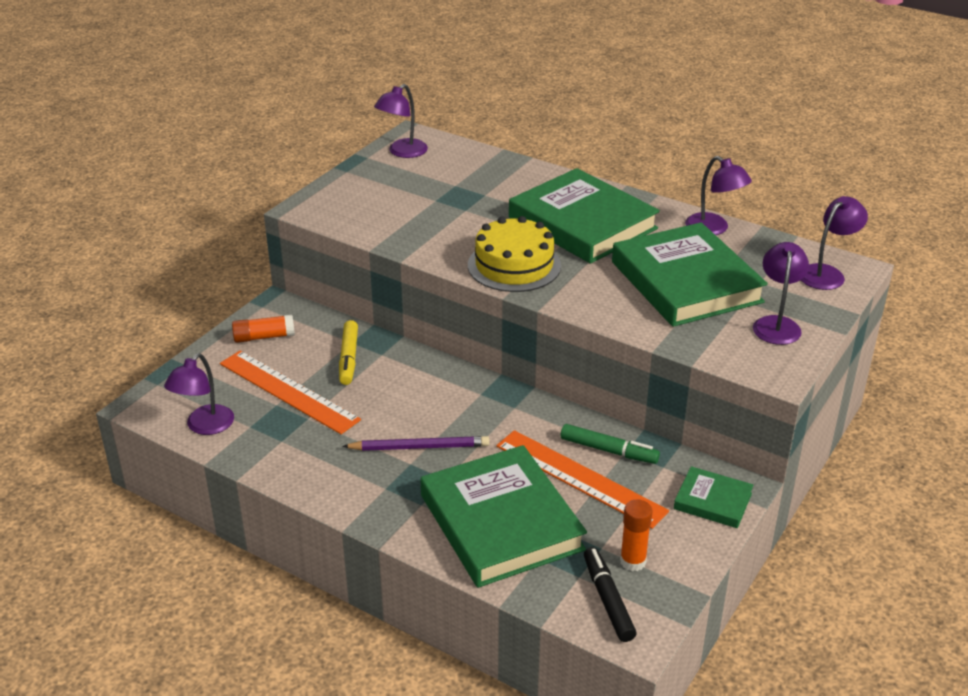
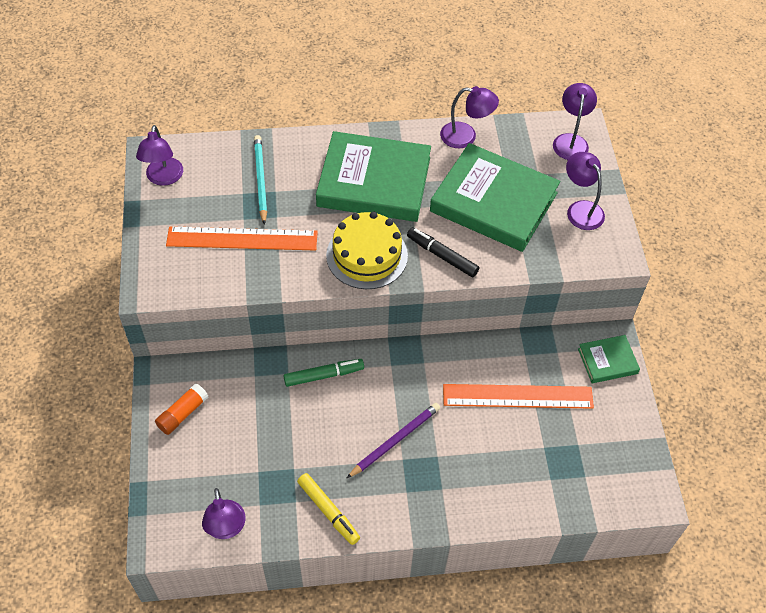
camera: 40 degrees left, 20 degrees up
orange ruler [220,351,361,434] -> orange ruler moved to [166,226,318,251]
yellow marker [339,320,358,385] -> yellow marker moved to [297,473,360,545]
green book [420,445,587,588] -> none
green marker [561,424,660,464] -> green marker moved to [284,359,364,387]
black marker [584,547,636,642] -> black marker moved to [407,227,479,277]
orange glue stick [620,499,653,571] -> none
none -> turquoise pencil [254,135,267,225]

